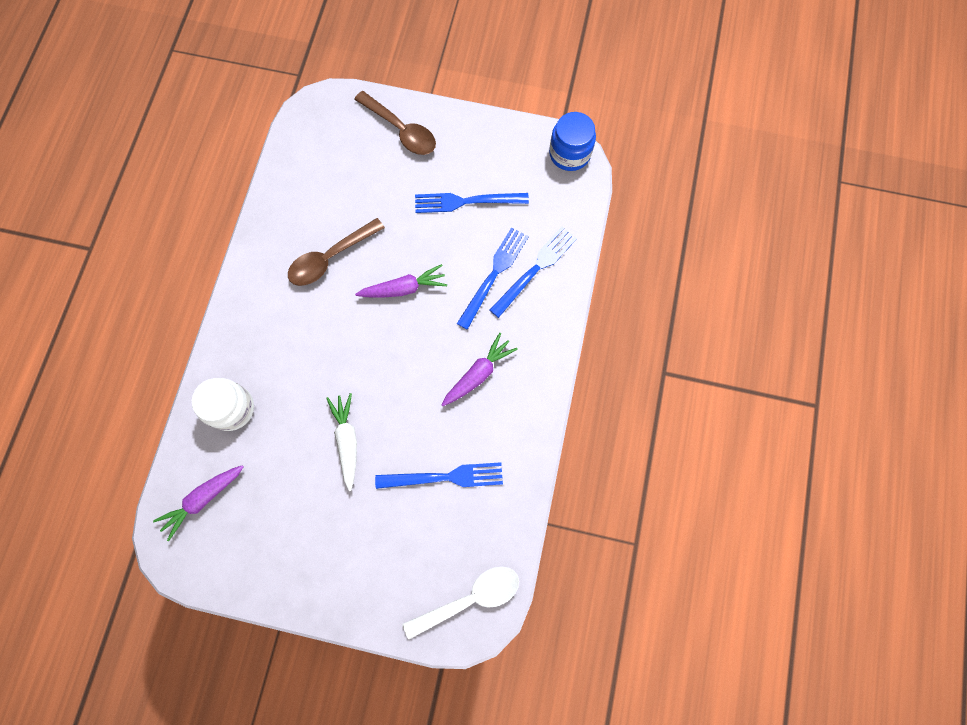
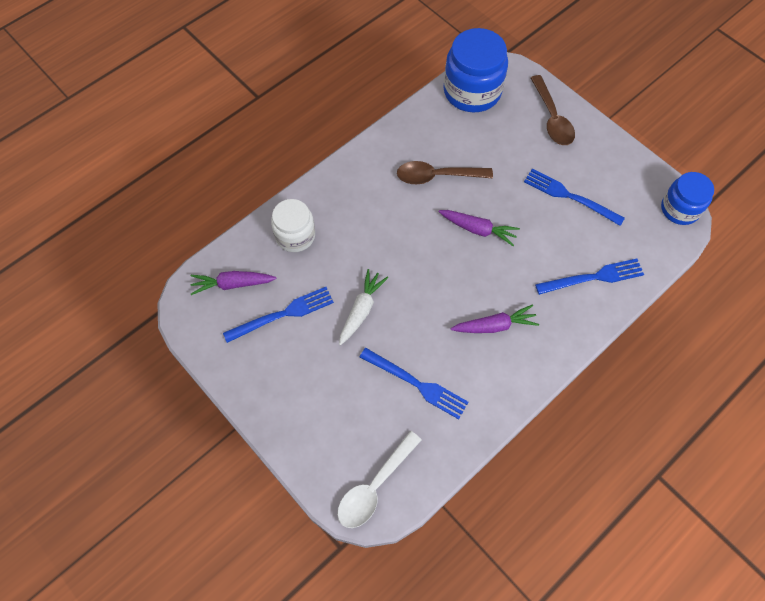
camera: 35 degrees right, 10 degrees down
white spoon [402,567,519,639] -> white spoon turned 120 degrees clockwise [337,431,422,528]
blue fork [457,227,529,330] -> blue fork moved to [223,287,334,343]
none -> blue jar [443,28,508,112]

